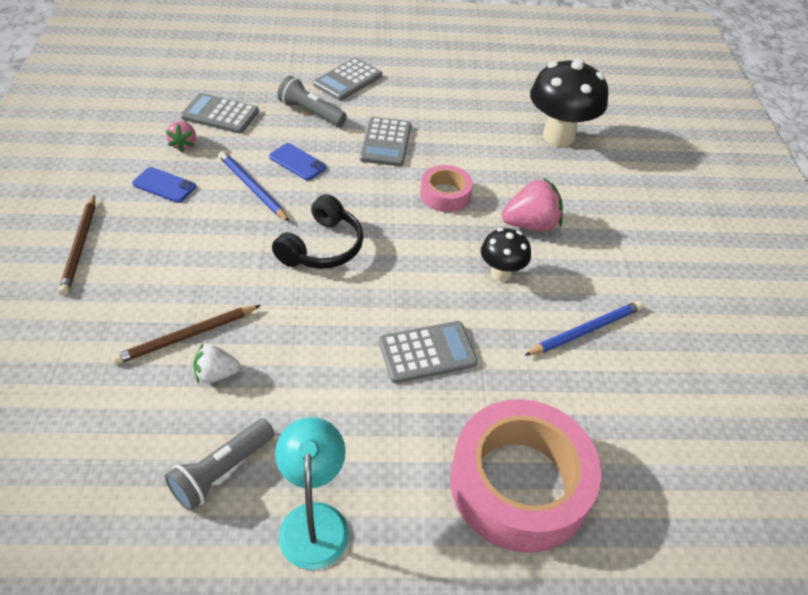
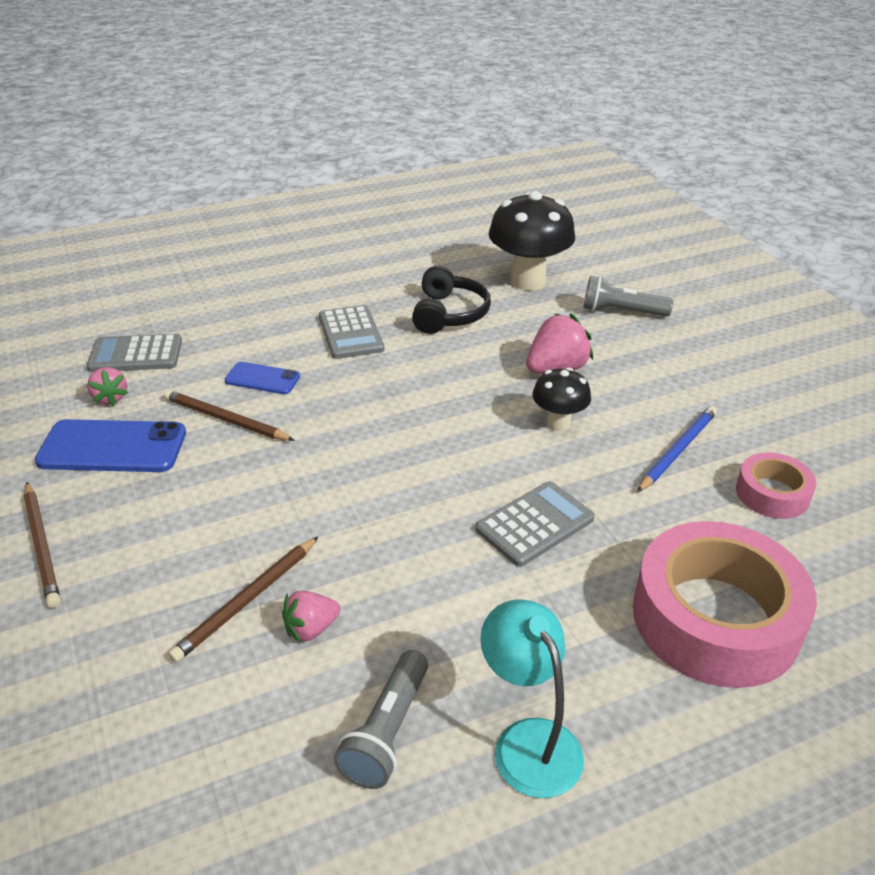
camera: 20 degrees left, 10 degrees down
blue phone [132,167,196,203] -> blue phone [34,419,186,472], size x1.76
white strawberry [193,344,240,383] -> pink strawberry [282,591,341,643]
blue pencil [219,151,289,222] -> brown pencil [163,390,295,441]
black headphones [272,194,364,269] -> black headphones moved to [412,266,491,334]
grey flashlight [277,76,347,127] -> grey flashlight moved to [583,276,673,317]
grey calculator [313,58,382,101] -> none
pink tape [420,165,473,212] -> pink tape moved to [736,452,816,519]

